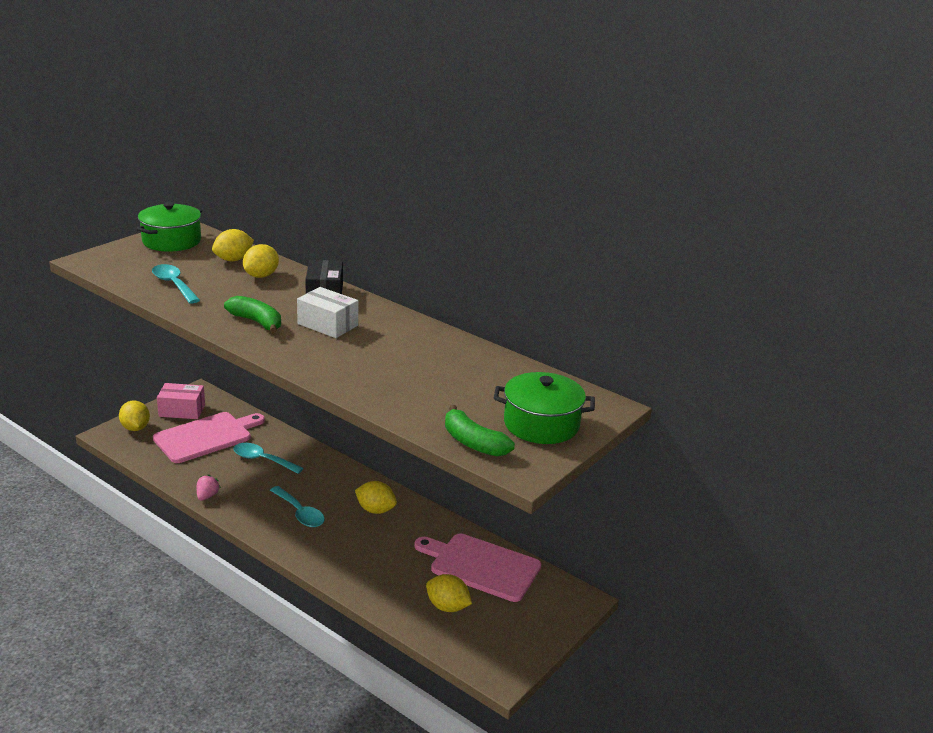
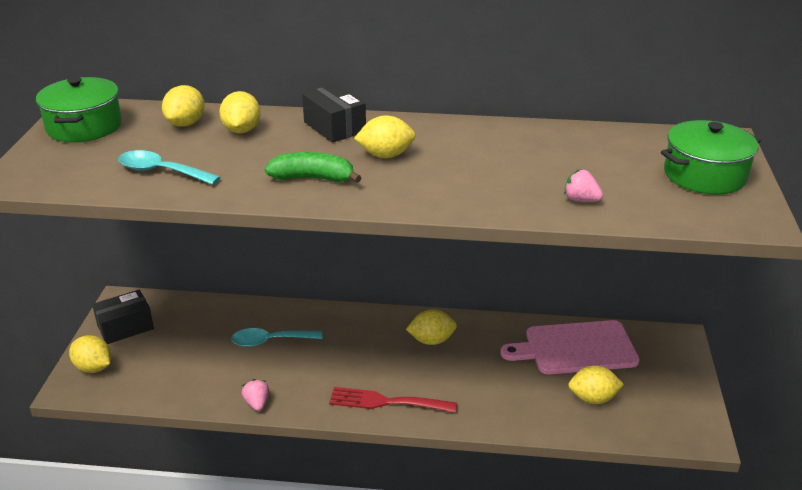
camera: 30 degrees left, 5 degrees up
pink cutting board [153,412,265,463] -> none
pink box [157,383,205,419] -> black box [92,290,154,344]
turquoise spoon [270,486,325,527] -> none
white box [297,287,358,338] -> yellow lemon [354,115,416,158]
green banana [445,405,515,457] -> none
none -> red fork [329,387,457,413]
none -> pink strawberry [564,169,603,202]

